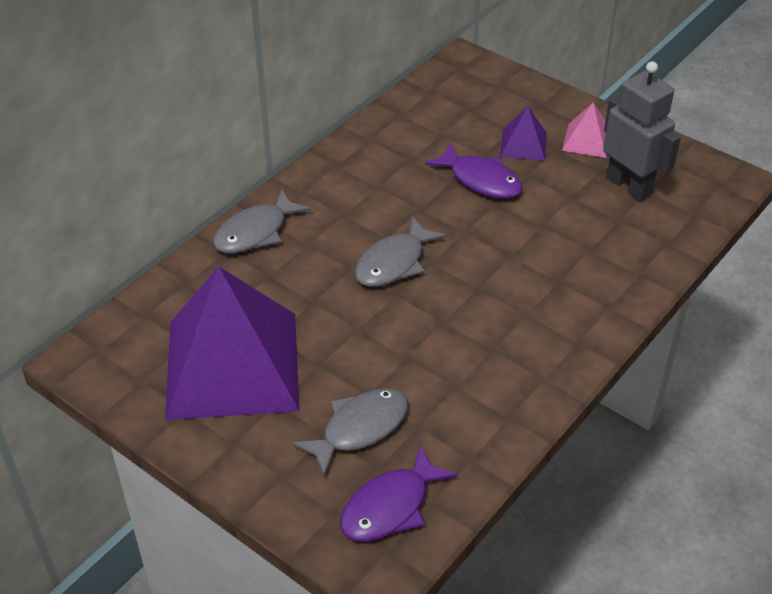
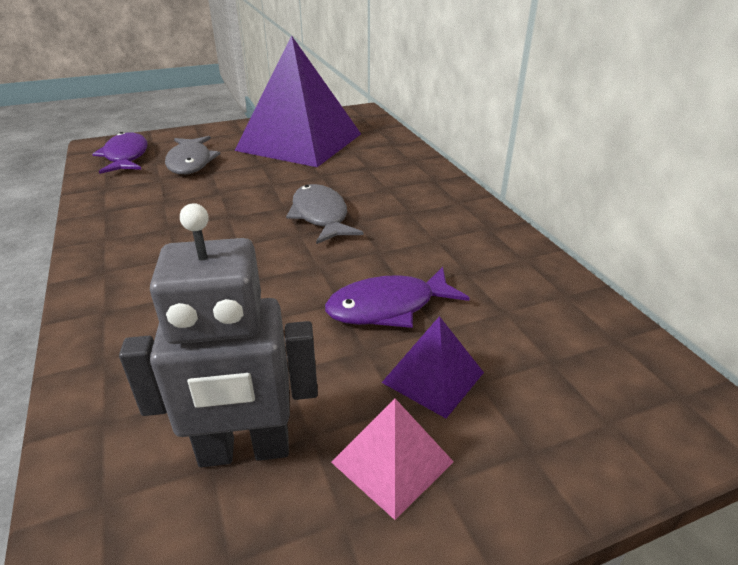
camera: 120 degrees right, 10 degrees down
grey fish [213,189,311,254] -> none

